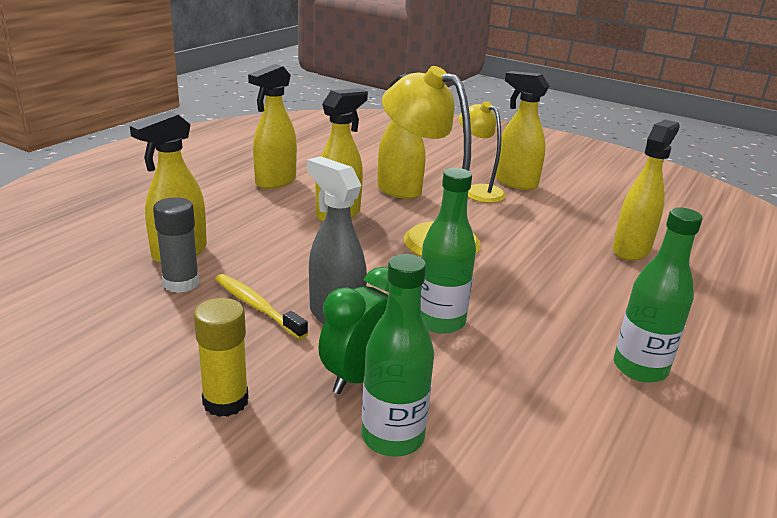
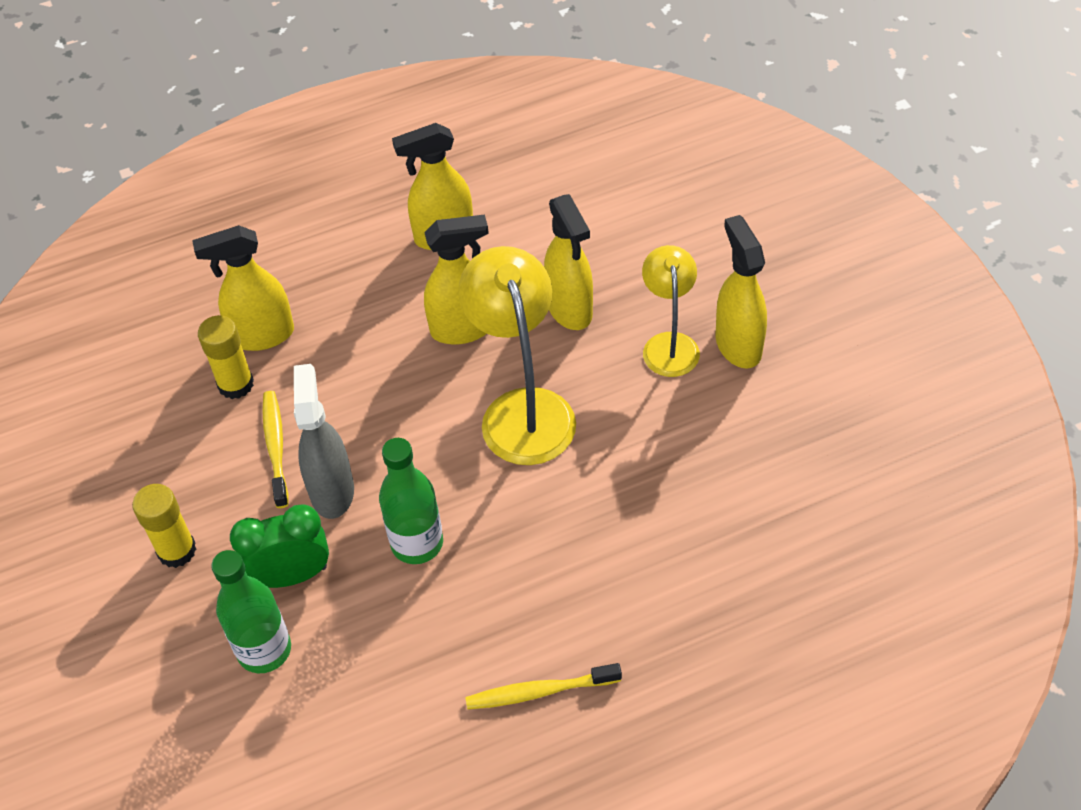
camera: 40 degrees right, 25 degrees up
grey glue stick [153,197,199,293] -> yellow glue stick [198,315,254,399]
yellow spray bottle [613,119,680,261] -> none
green bottle [614,207,703,383] -> yellow toothbrush [465,663,622,710]

